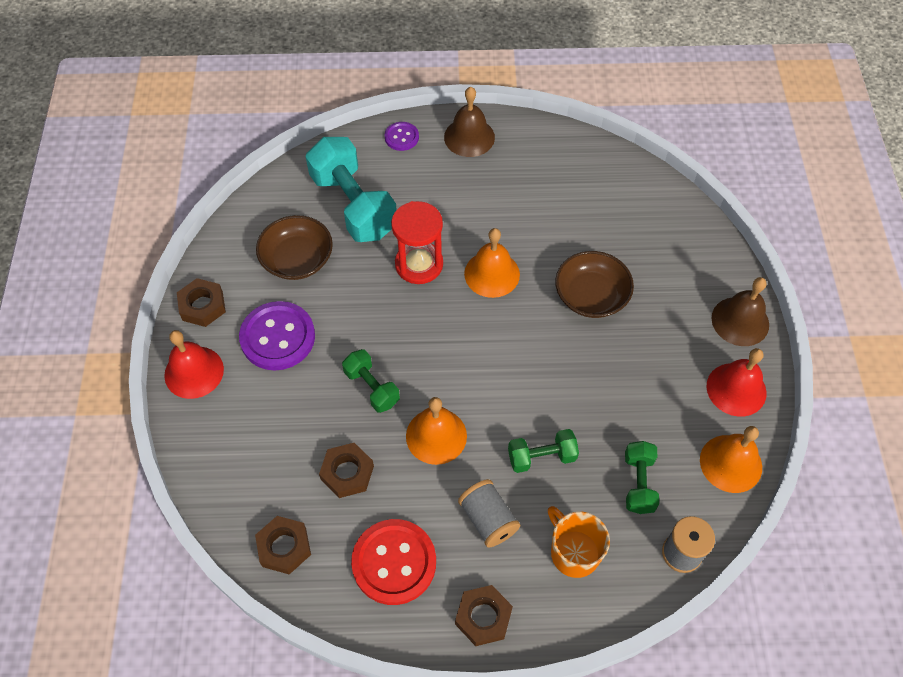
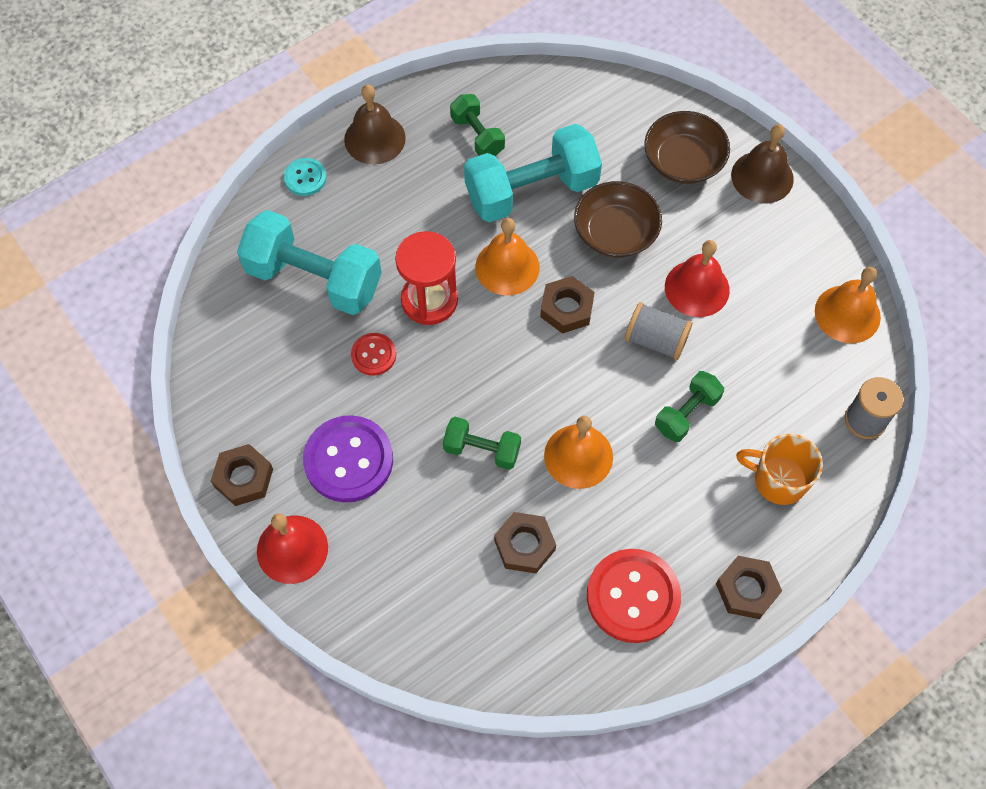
camera: 35 degrees left, 5 degrees up
brown nut [255,516,311,574] -> brown nut moved to [540,276,595,334]
brown bowl [256,215,333,280] -> brown bowl moved to [644,111,730,184]
purple button [385,122,419,151] -> turquoise button [284,158,326,196]
grey spool [458,479,520,548] -> grey spool moved to [625,302,693,360]
green dumbbell [625,441,659,514] -> green dumbbell moved to [450,94,505,156]
red bell [706,348,767,417] -> red bell moved to [665,240,730,317]
none -> red button [351,333,396,376]
none -> turquoise dumbbell [464,124,602,222]

